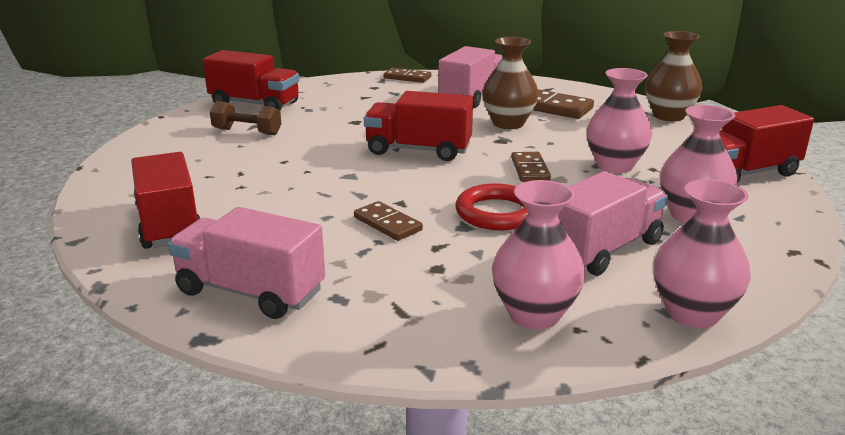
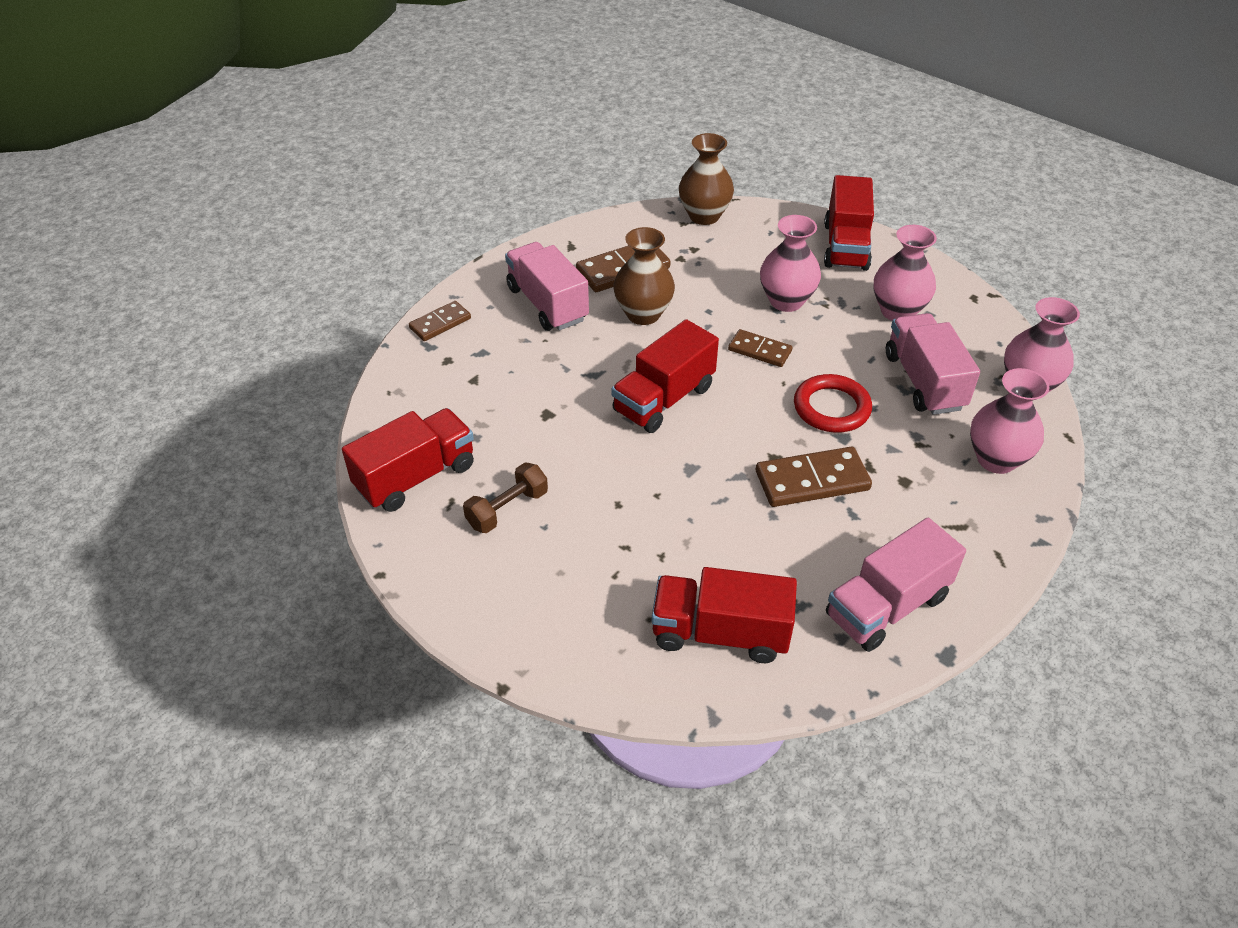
camera: 60 degrees left, 20 degrees up
brown domino [354,201,423,241] -> brown domino [756,447,872,507], size x1.60

